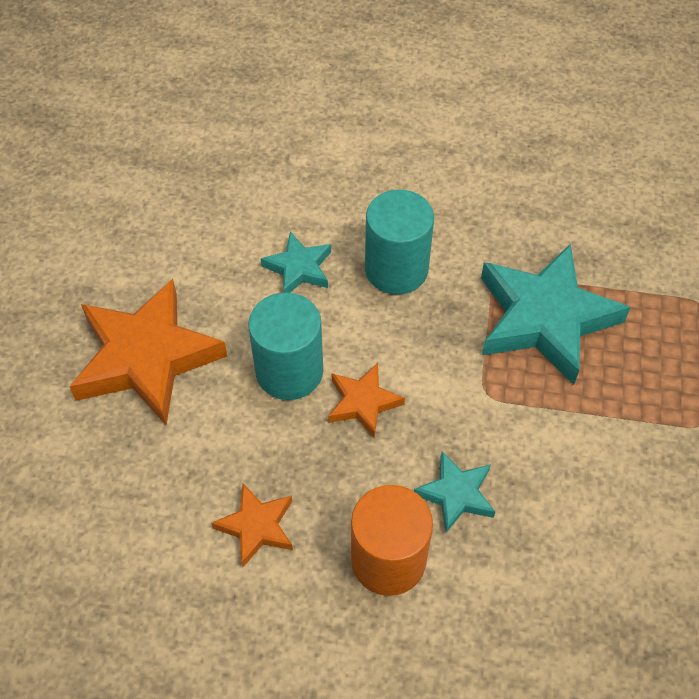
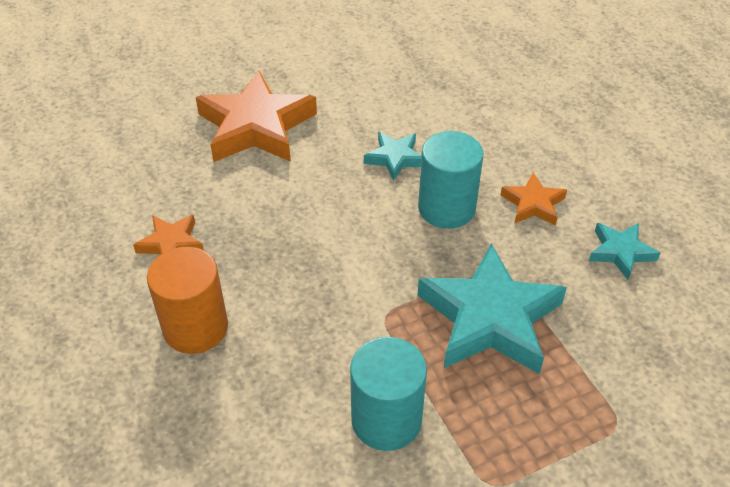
camera: 55 degrees right, 10 degrees down
turquoise cylinder [248,292,323,400] -> turquoise cylinder moved to [350,337,427,451]
orange star [328,363,405,438] -> orange star moved to [501,173,567,226]
turquoise star [414,452,495,533] -> turquoise star moved to [589,223,660,280]

